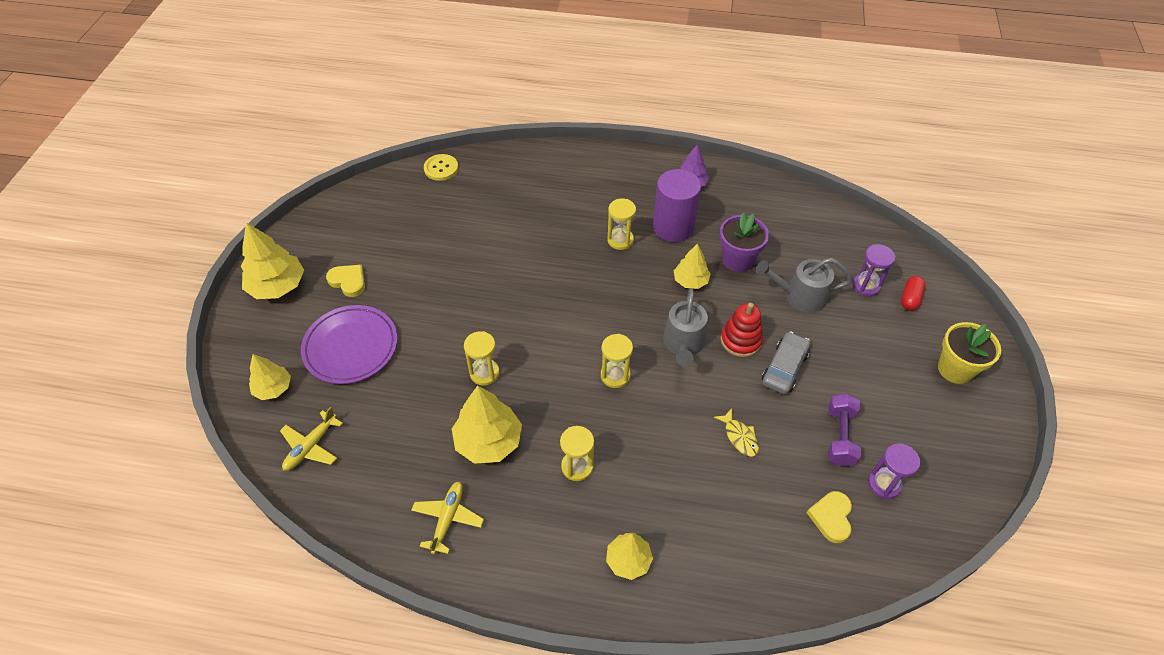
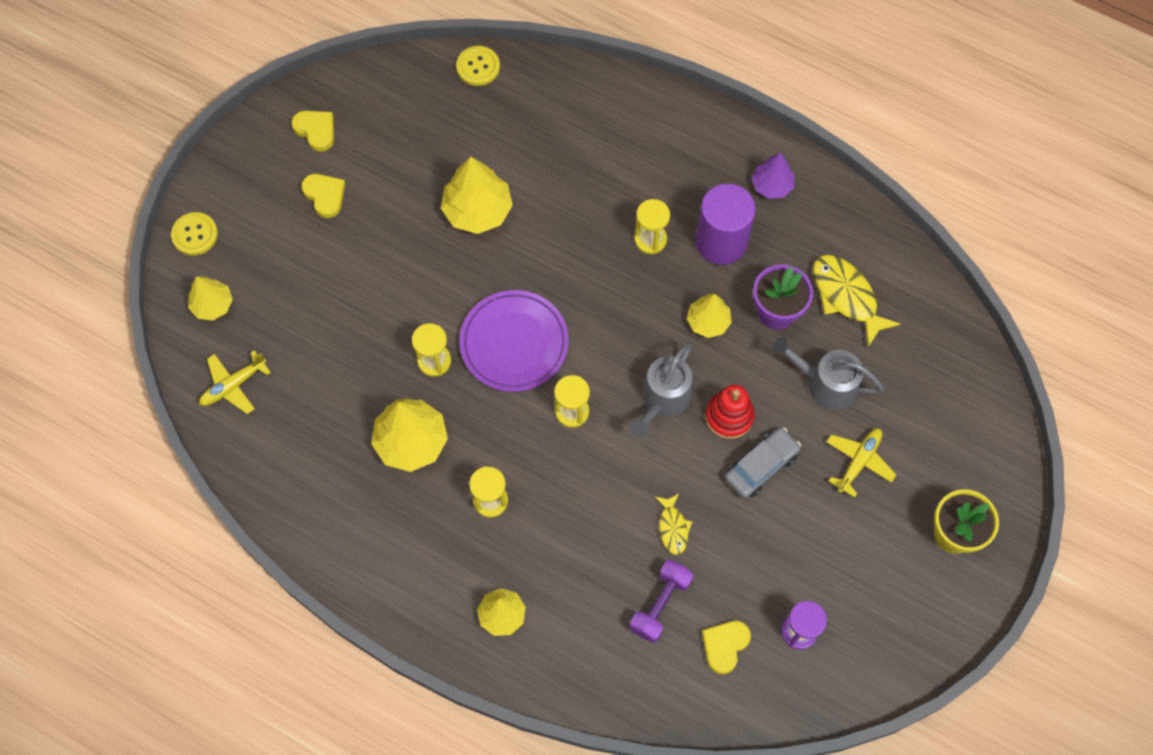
camera: 20 degrees right, 15 degrees up
yellow tree [241,223,304,299] -> yellow tree moved to [441,157,513,234]
purple plate [301,305,398,384] -> purple plate moved to [459,290,569,392]
yellow plane [411,481,484,554] -> yellow plane moved to [827,428,896,498]
purple dumbbell [828,393,861,466] -> purple dumbbell moved to [630,560,693,643]
purple hourglass [852,244,895,297] -> none
red capsule [901,276,926,311] -> none
none -> yellow button [171,212,218,255]
none -> yellow heart [291,111,334,152]
none -> yellow fish [813,255,901,347]

